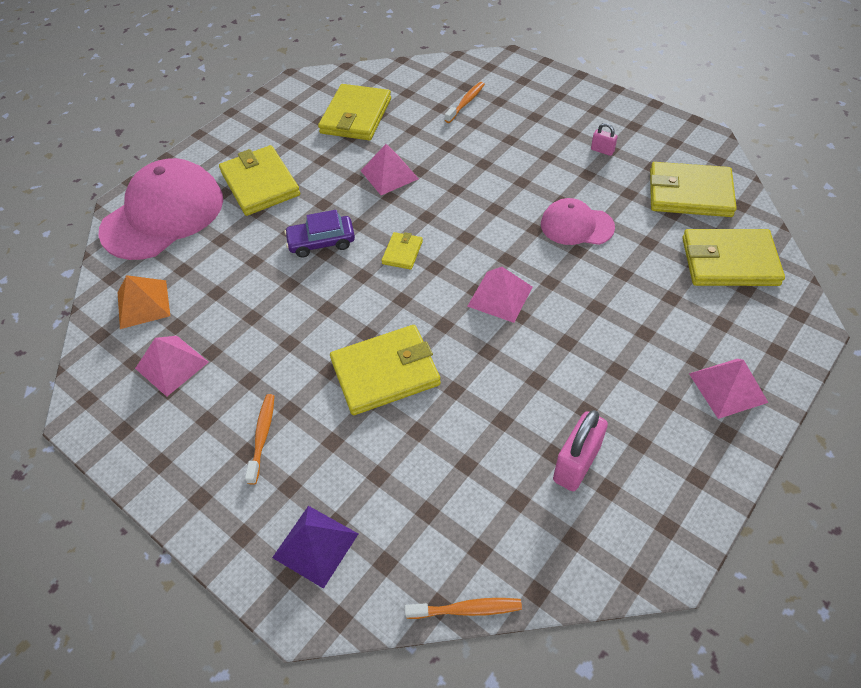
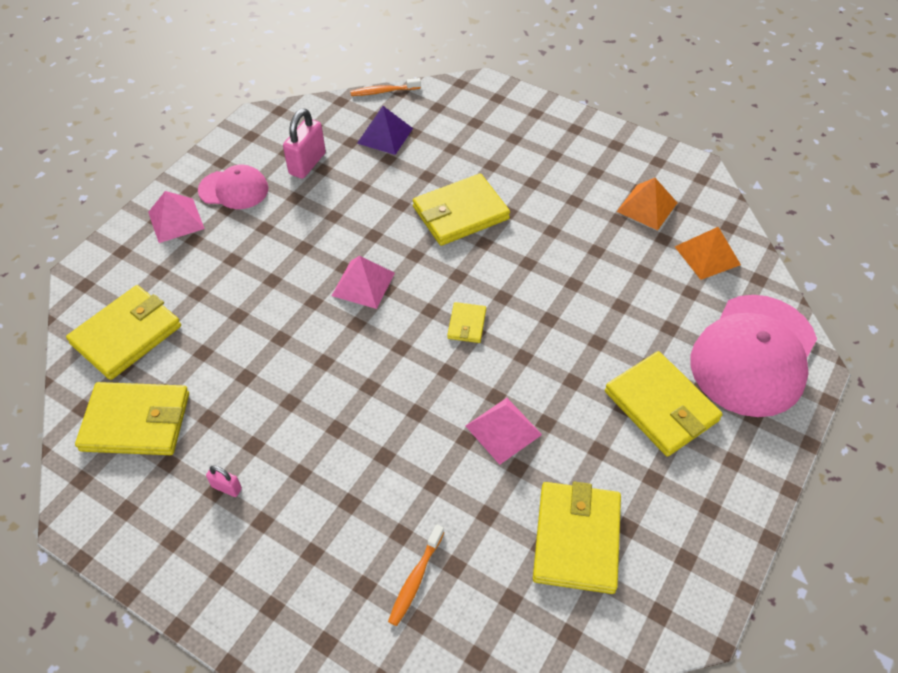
camera: 170 degrees right, 0 degrees up
pink pyramid [135,336,209,397] -> orange pyramid [617,178,677,230]
orange toothbrush [245,394,274,485] -> none
purple pyramid [272,506,358,589] -> purple pyramid moved to [357,106,413,155]
purple car [284,210,355,257] -> none
pink cap [541,198,615,245] -> pink cap moved to [198,165,268,209]
yellow wallet [682,229,785,286] -> yellow wallet turned 45 degrees counterclockwise [66,285,181,380]

